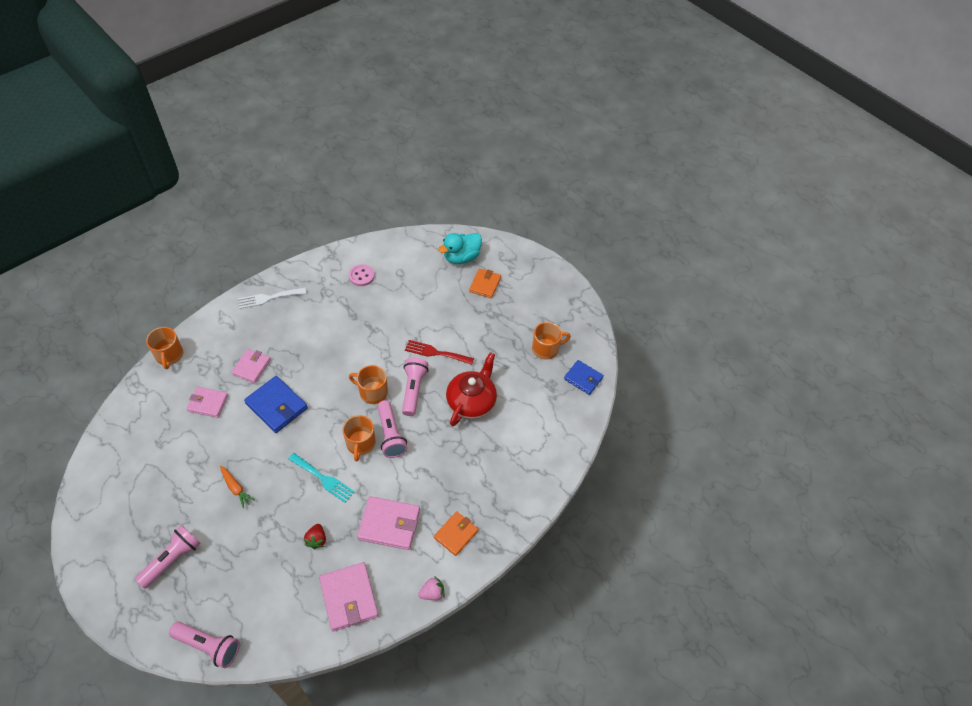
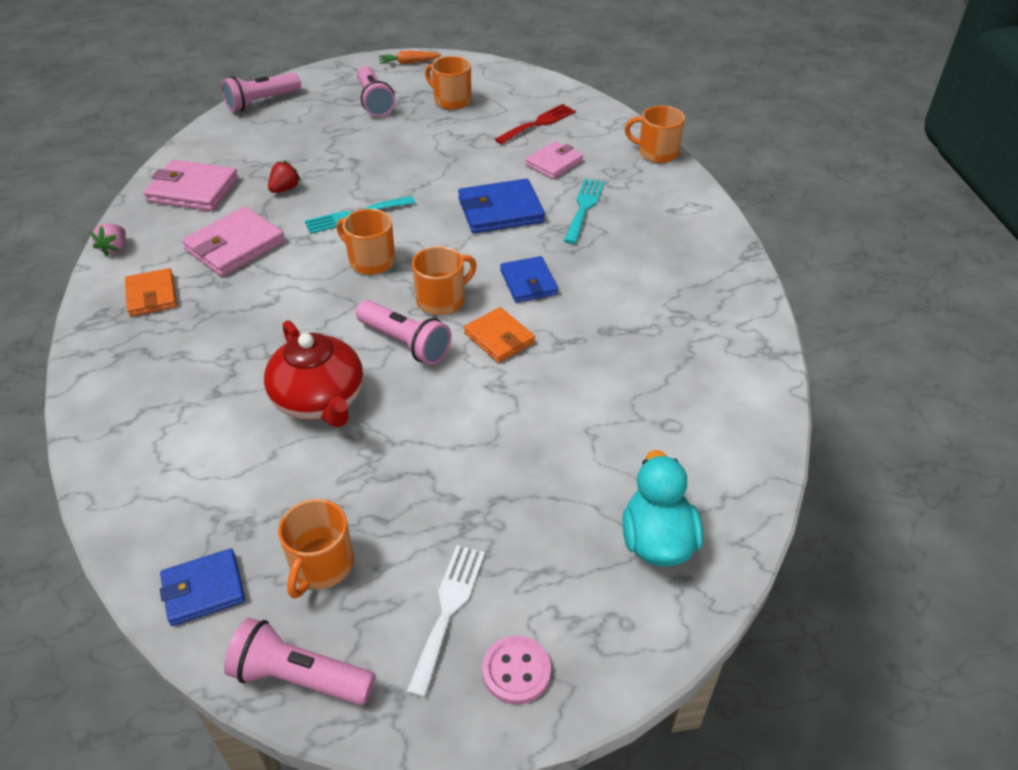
camera: 125 degrees right, 10 degrees down
orange carrot [220,466,255,509] -> orange carrot moved to [379,51,442,64]
pink wallet [231,349,271,383] -> turquoise fork [564,178,605,244]
white fork [238,288,306,309] -> white fork moved to [406,545,485,698]
red strawberry [304,524,326,549] -> red strawberry turned 90 degrees clockwise [268,160,301,193]
pink button [349,264,375,286] -> pink button moved to [482,636,551,705]
pink flashlight [377,400,408,458] -> pink flashlight moved to [224,618,375,705]
red fork [405,340,474,365] -> red fork moved to [495,104,576,144]
orange wallet [469,269,501,298] -> orange wallet moved to [464,307,535,363]
none -> orange mug [425,56,471,110]
none -> blue wallet [500,256,558,303]

